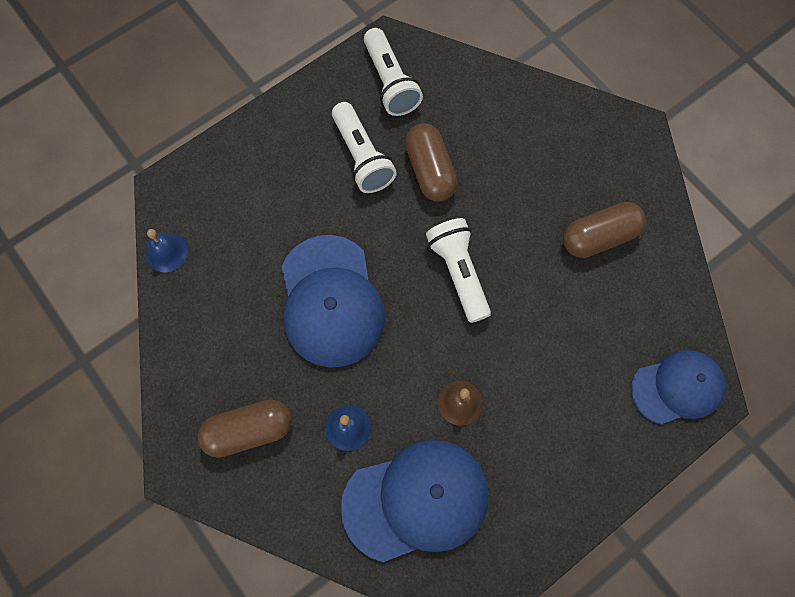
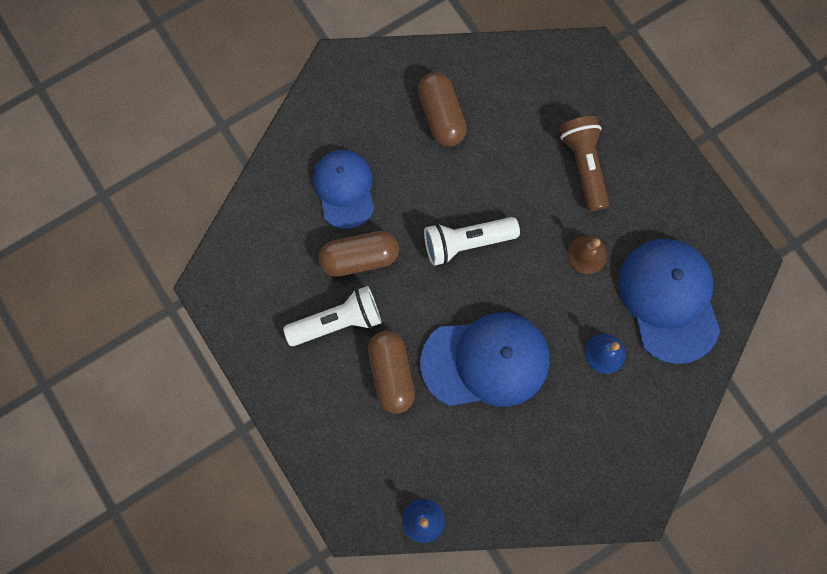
camera: 85 degrees left, 5 degrees up
brown capsule [198,400,292,458] -> brown capsule moved to [368,331,415,414]
white flashlight [364,28,423,116] -> none
blue cap [631,350,726,425] -> blue cap moved to [313,150,374,229]
none -> brown flashlight [560,116,609,211]

